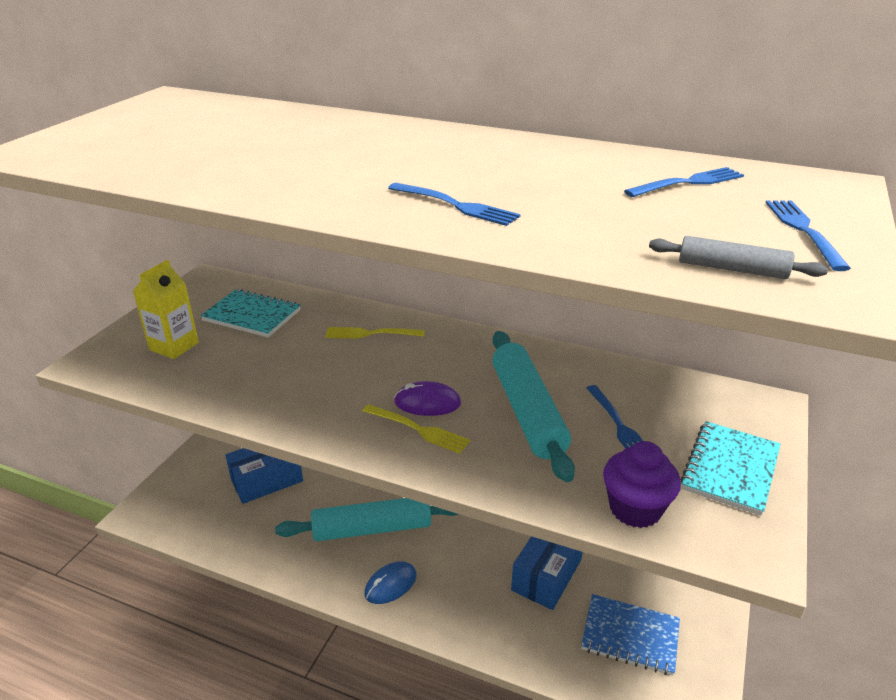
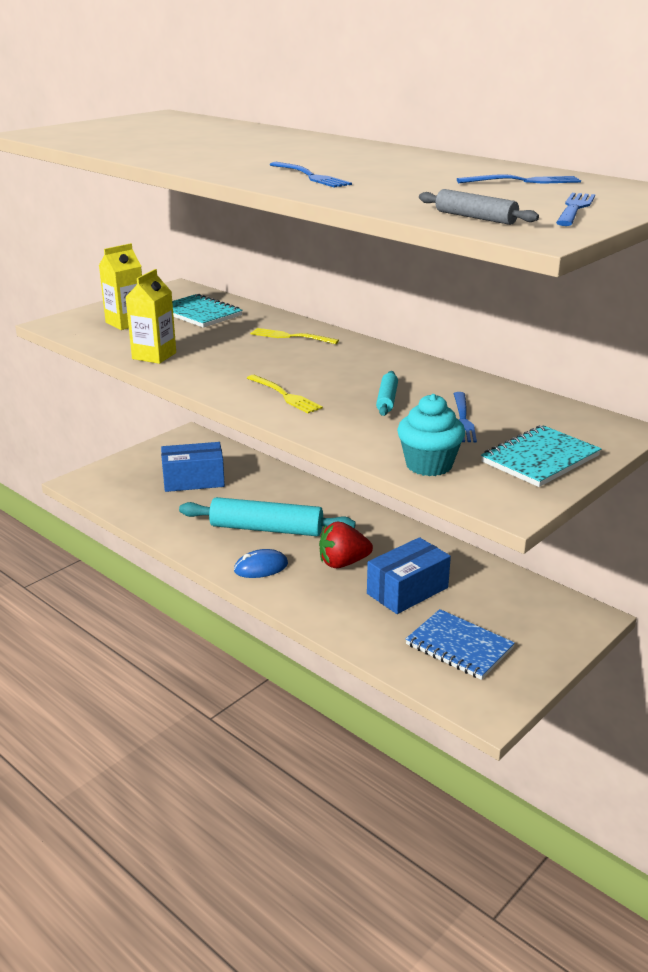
camera: 20 degrees right, 5 degrees down
purple mouse [394,381,461,416] -> none
turquoise rolling pin [492,331,575,482] -> turquoise rolling pin [376,371,398,416], size x0.48
purple cupcake [603,441,681,528] -> turquoise cupcake [397,394,465,476]
none -> yellow carton [126,269,176,364]
none -> red strawberry [319,522,373,568]

